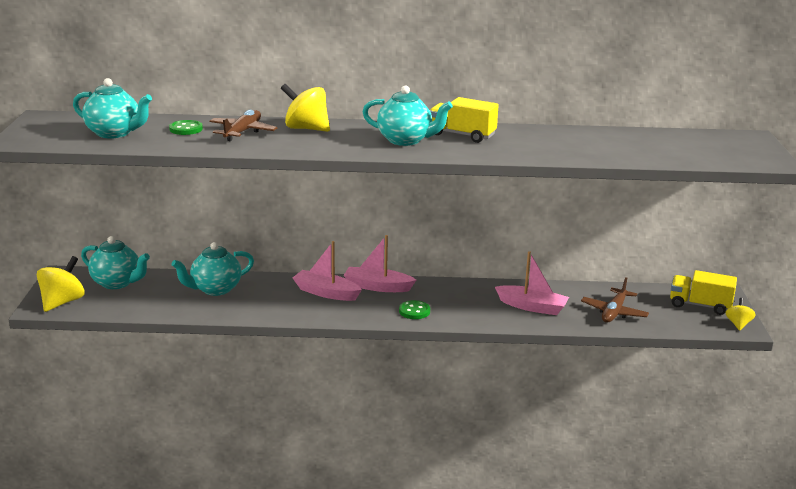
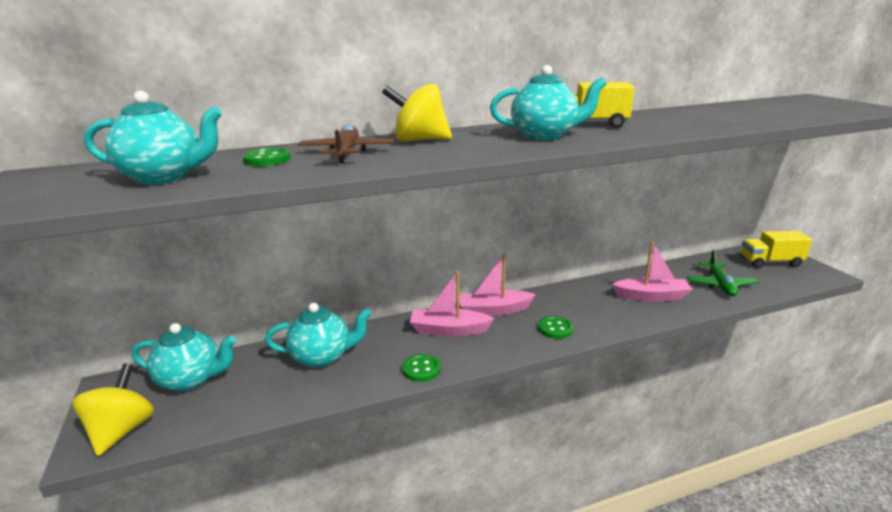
camera: 20 degrees left, 0 degrees up
turquoise teapot [172,242,254,296] -> turquoise teapot turned 135 degrees counterclockwise [265,303,372,368]
brown plane [581,277,649,323] -> green plane [687,250,759,296]
yellow spinning top [726,298,756,331] -> none
none -> green button [402,354,441,382]

